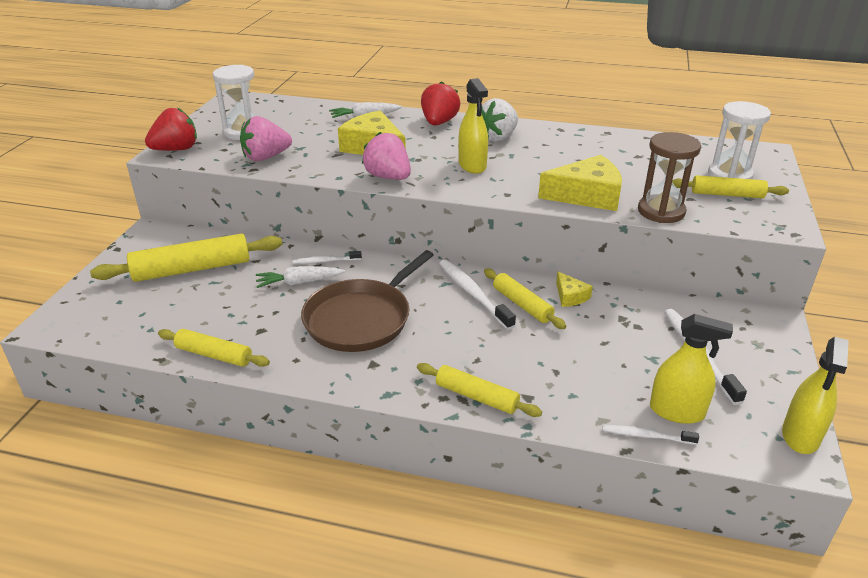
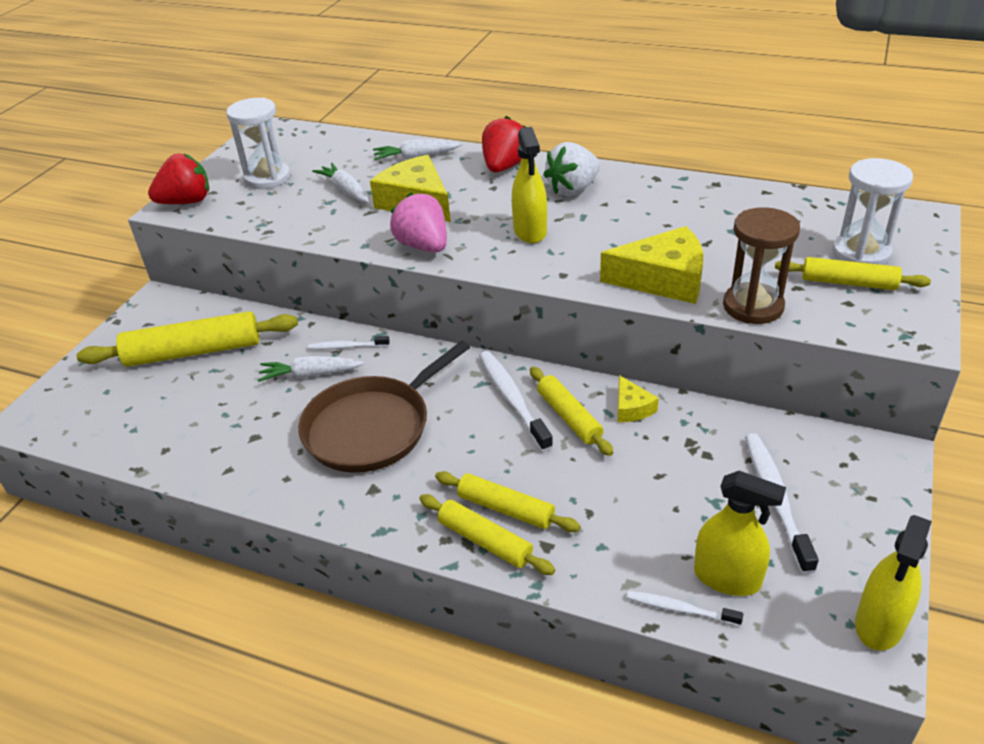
camera: 10 degrees right, 5 degrees up
yellow rolling pin [158,329,270,367] -> yellow rolling pin moved to [435,471,581,532]
pink strawberry [240,116,292,161] -> none
none -> white carrot [312,163,369,203]

